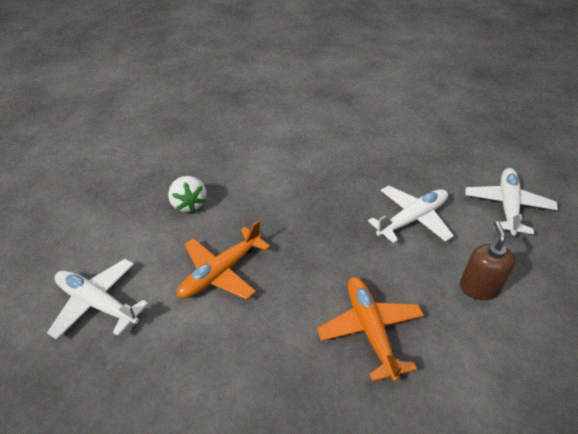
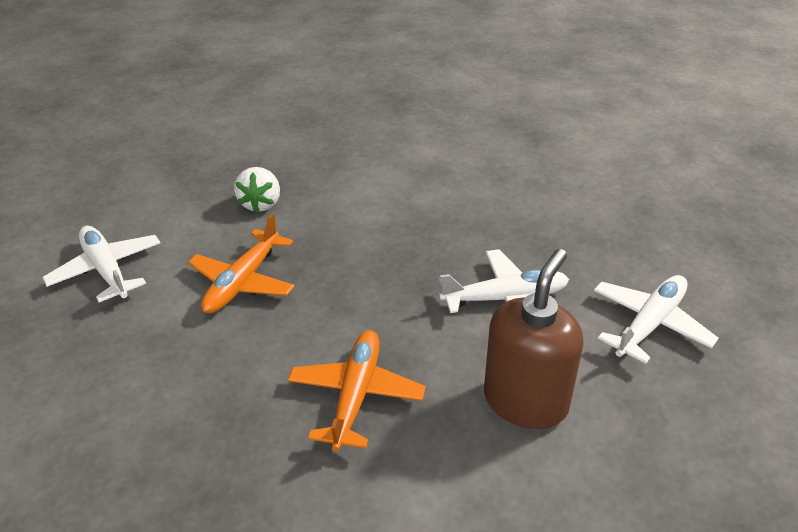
camera: 25 degrees right, 5 degrees down
orange plane [177,221,270,300] -> orange plane turned 45 degrees counterclockwise [188,213,295,314]
brown soap dispenser [460,221,516,300] -> brown soap dispenser [484,249,584,429], size x1.57

